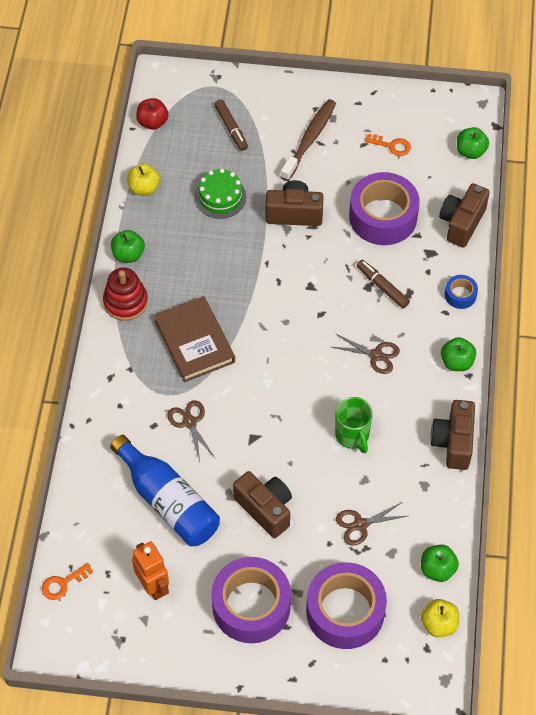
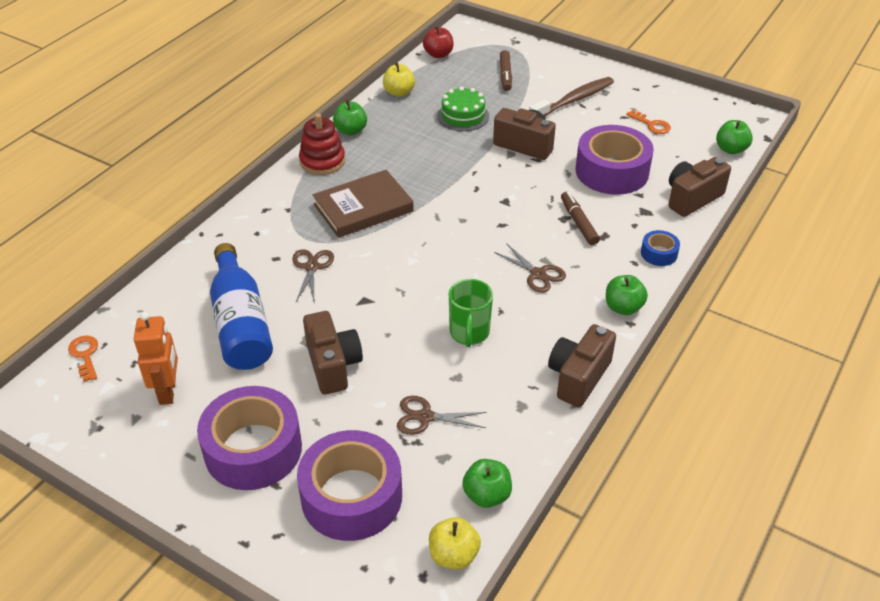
camera: 25 degrees right, 15 degrees down
orange key [42,563,93,600] -> orange key turned 75 degrees clockwise [68,336,98,382]
brown book [154,296,235,382] -> brown book turned 60 degrees clockwise [313,170,414,238]

